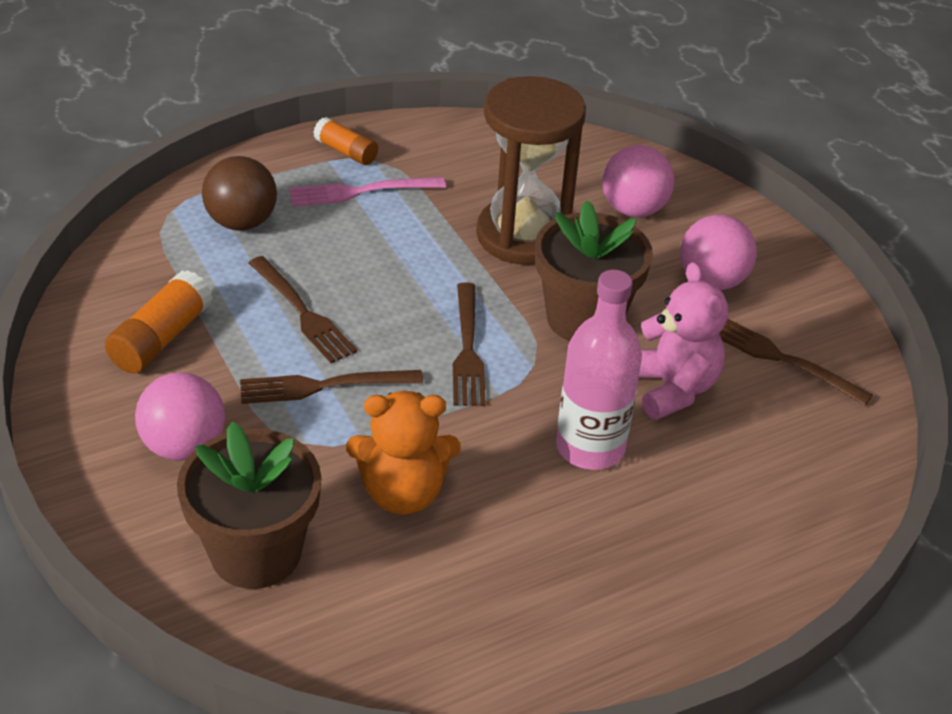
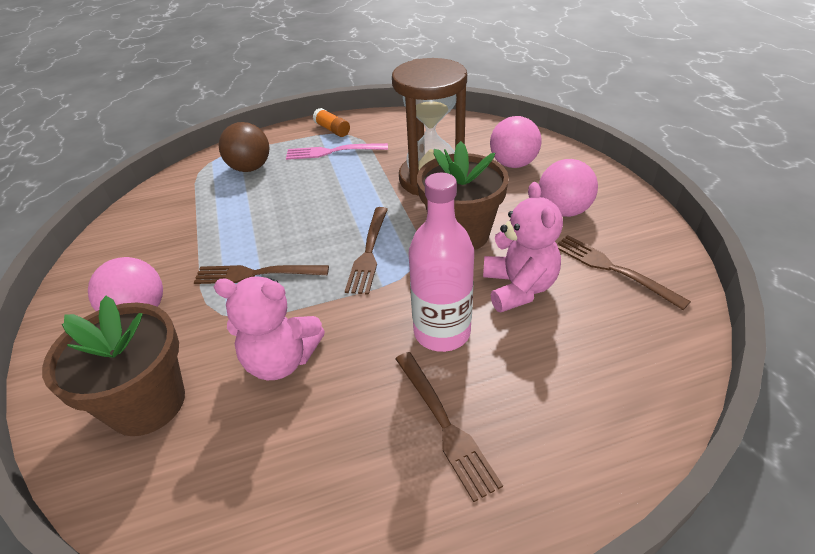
camera: 15 degrees right, 0 degrees up
orange glue stick [105,270,213,374] -> none
brown fork [249,256,357,363] -> brown fork moved to [395,352,503,502]
orange teddy bear [346,391,461,515] -> pink teddy bear [214,277,325,380]

